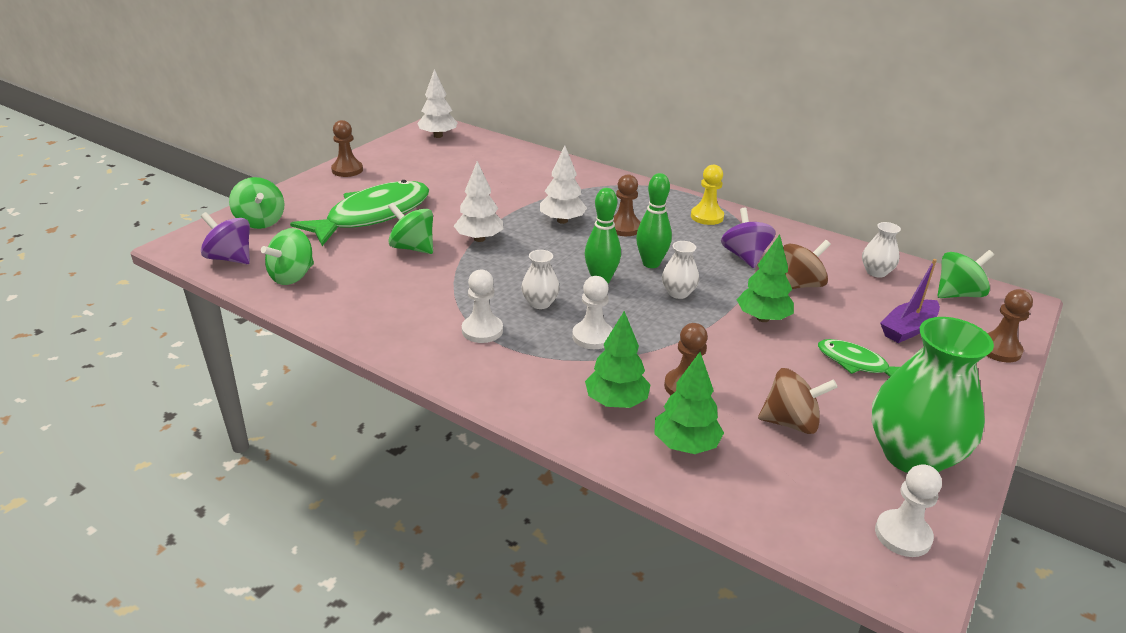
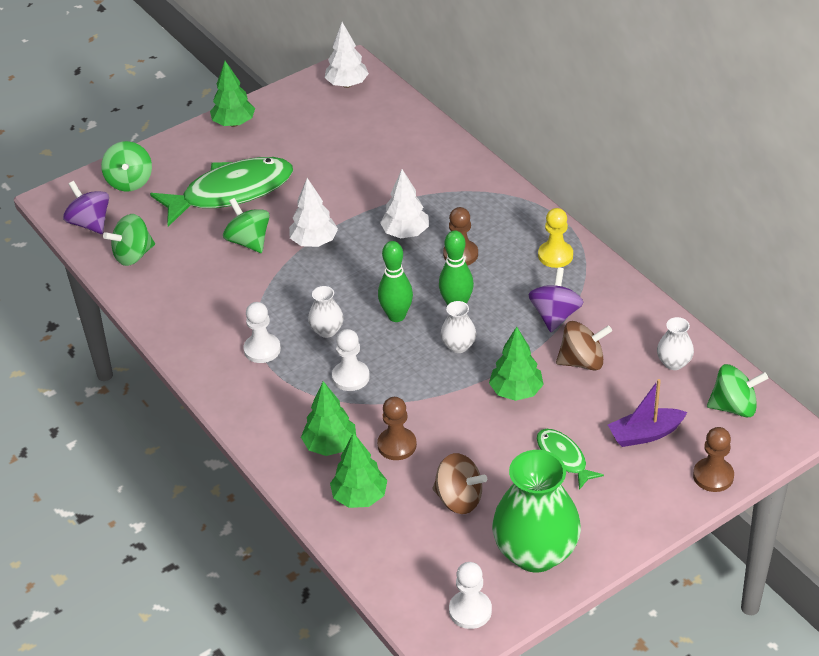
camera: 25 degrees right, 10 degrees up
brown pawn [331,120,363,177] -> green tree [210,61,255,127]

